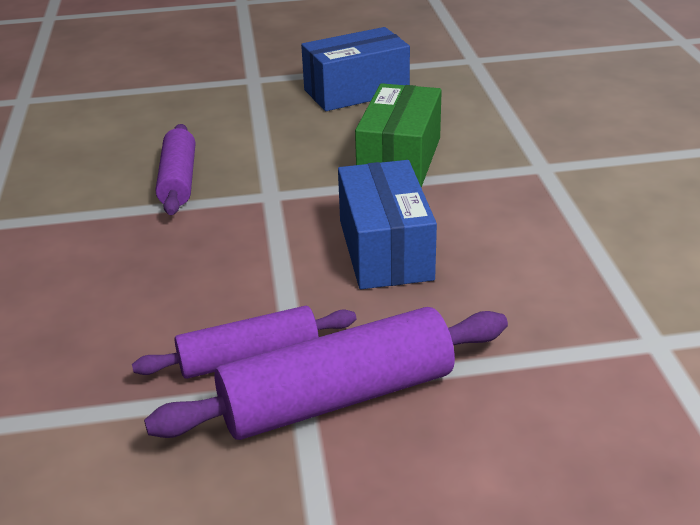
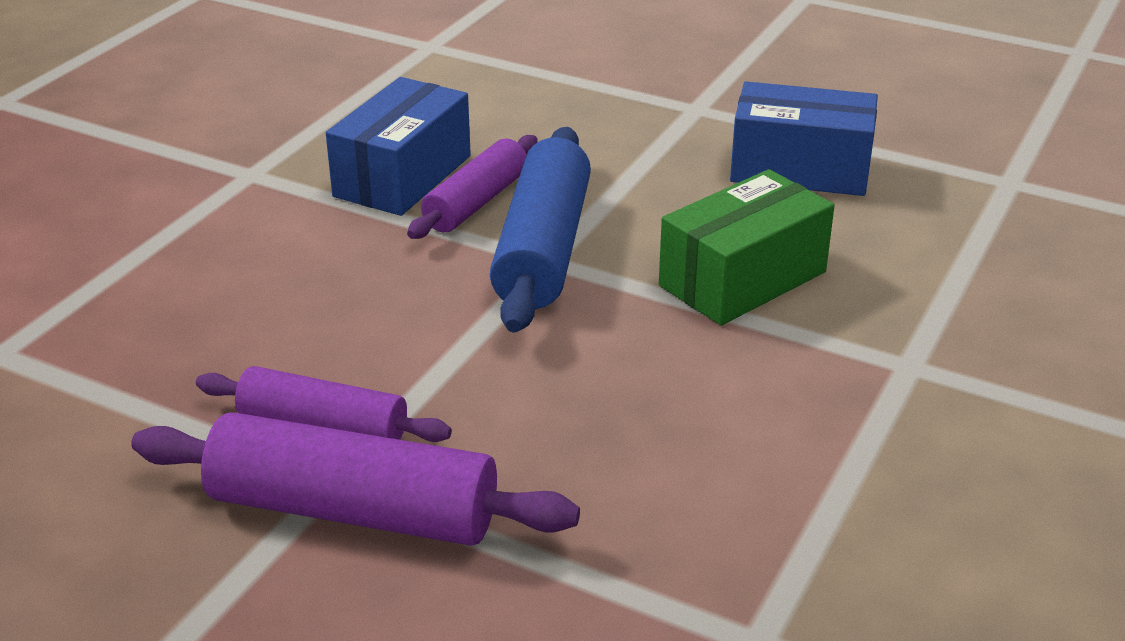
camera: 35 degrees right, 0 degrees up
blue box [338,160,437,289] -> blue box moved to [326,77,471,216]
none -> blue rolling pin [490,127,591,333]

